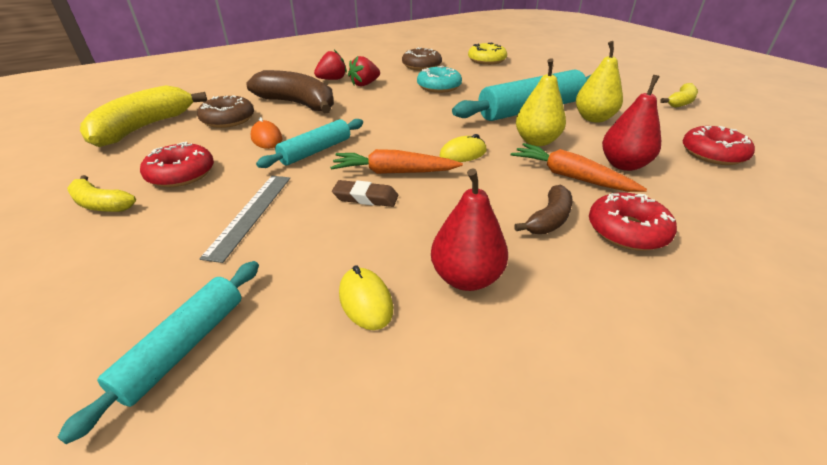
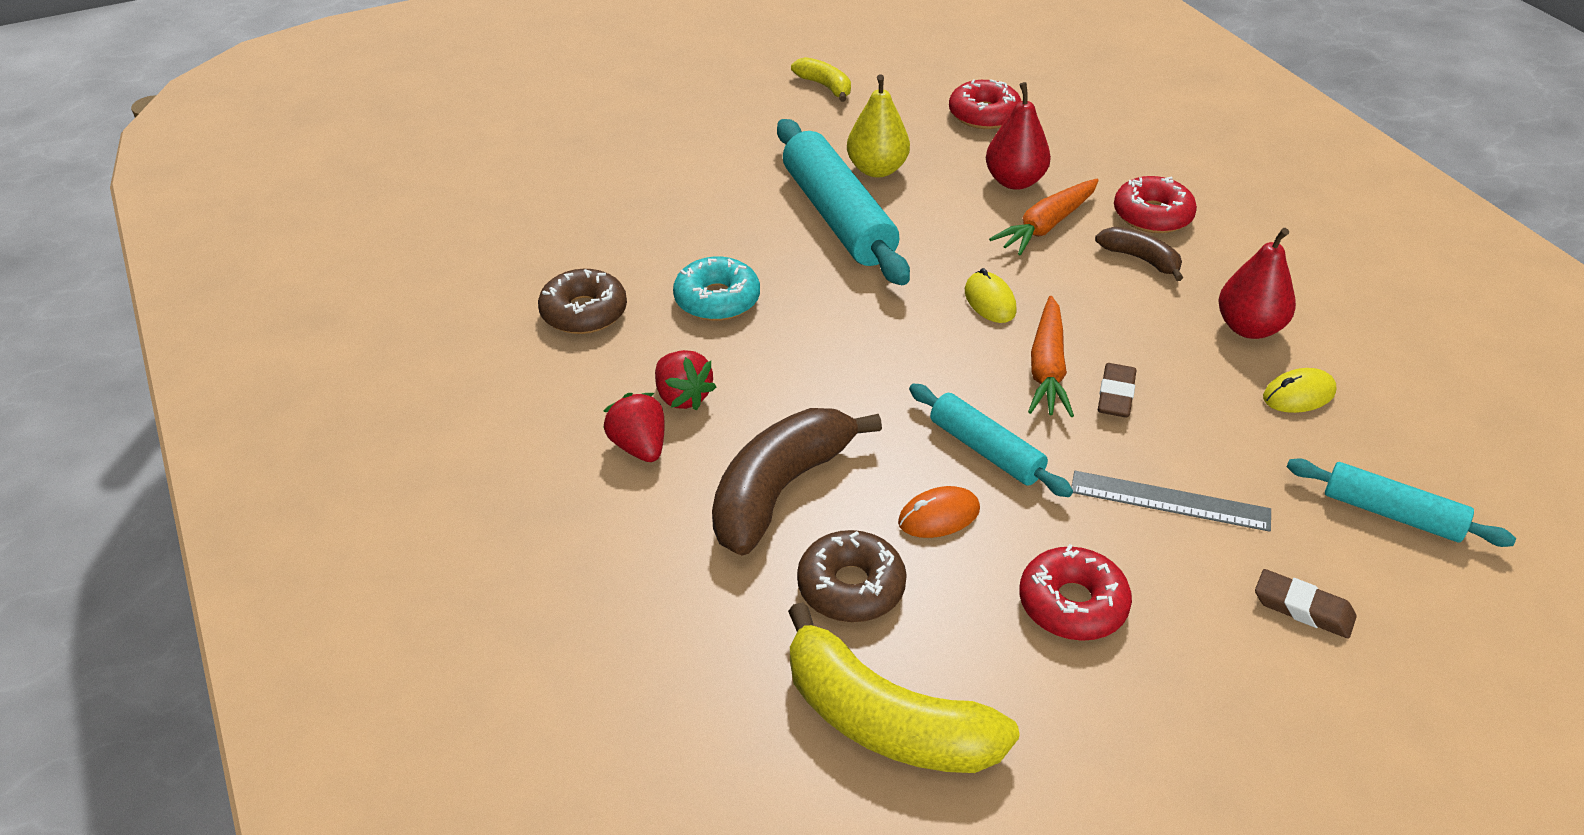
camera: 85 degrees left, 5 degrees up
yellow banana [67,175,136,212] -> none
yellow donut [468,43,507,65] -> none
yellow pear [516,58,566,146] -> none
none -> brown eraser [1255,569,1357,639]

